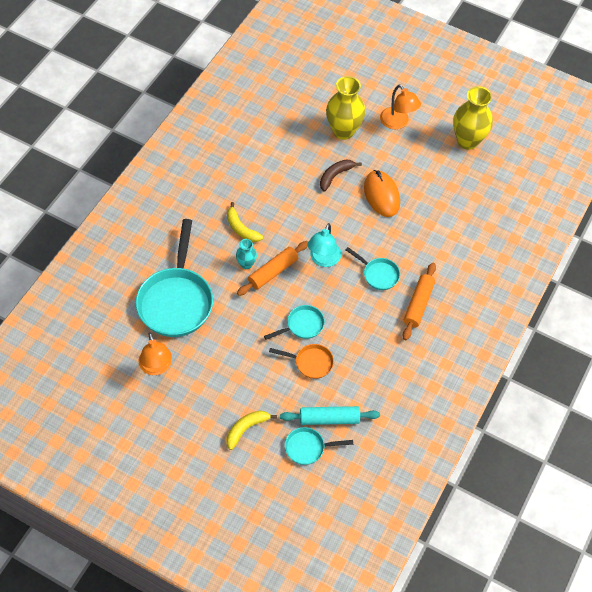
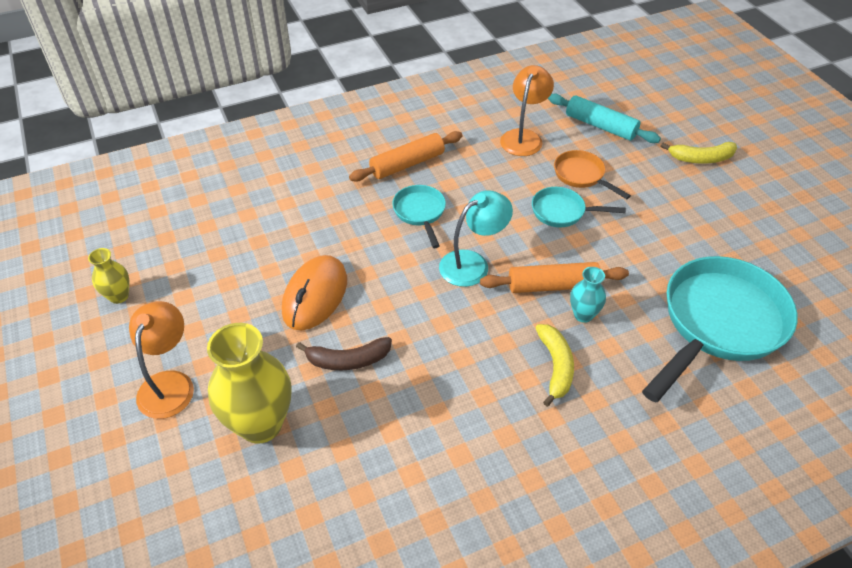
camera: 140 degrees left, 10 degrees down
orange lamp [138,333,172,375] -> orange lamp moved to [500,65,554,156]
turquoise pan [285,427,353,465] -> none
yellow vase [453,86,493,150] -> yellow vase [88,248,129,304], size x0.50

